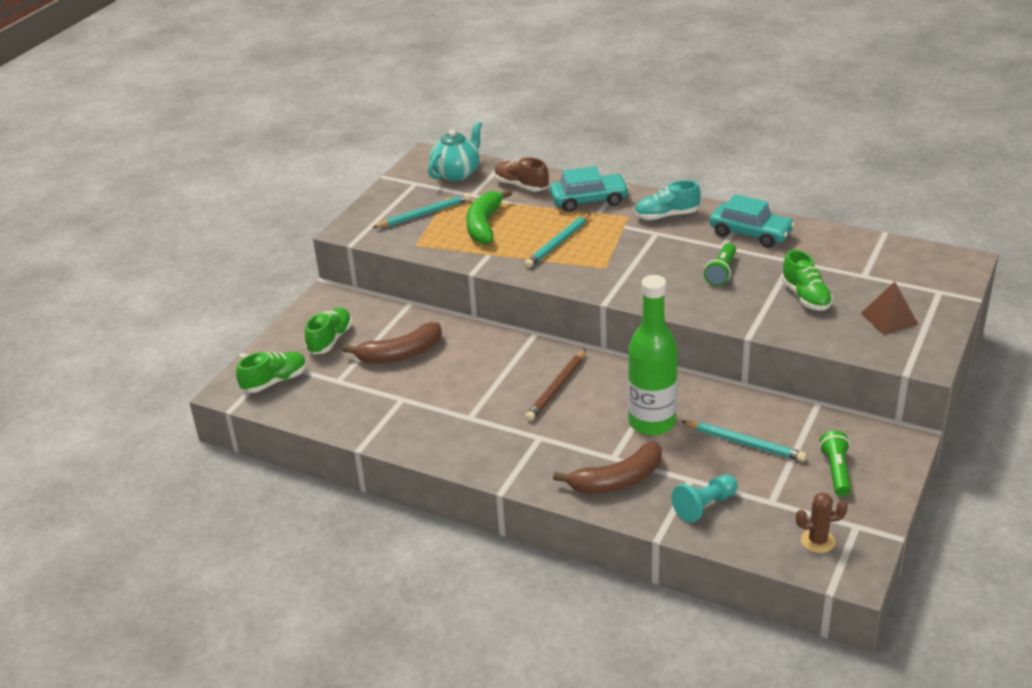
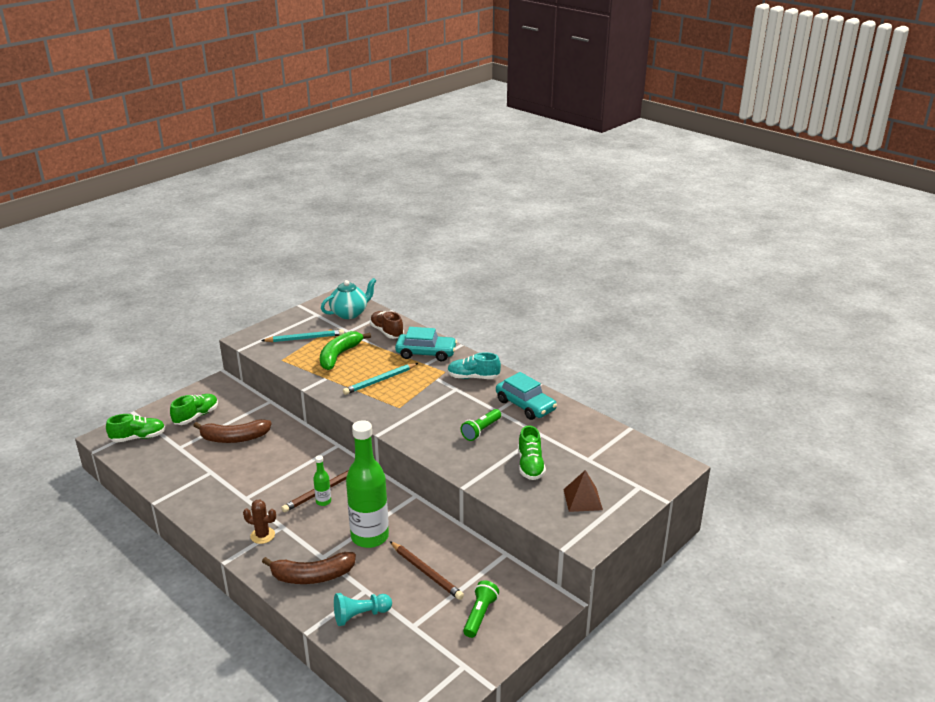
camera: 15 degrees right, 5 degrees down
turquoise pencil [681,421,807,462] -> brown pencil [390,541,464,600]
brown cactus [796,493,848,553] -> brown cactus moved to [243,500,276,544]
none -> green bottle [313,455,331,506]

